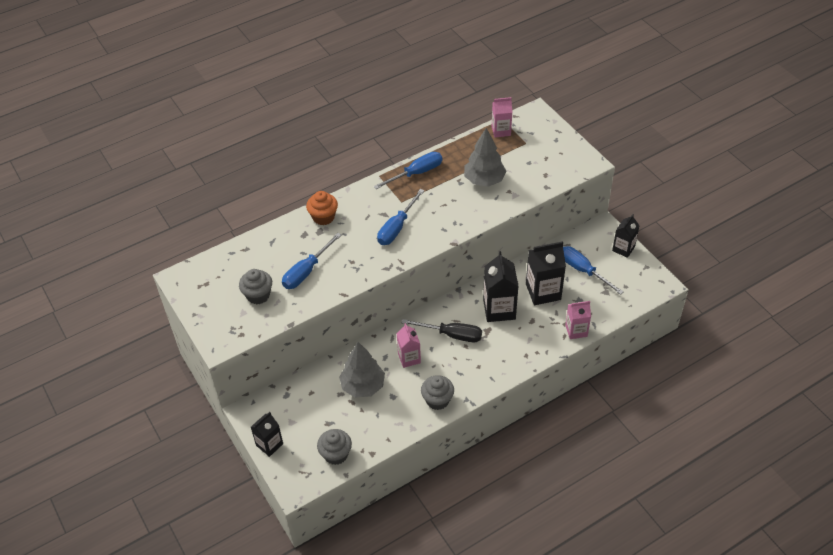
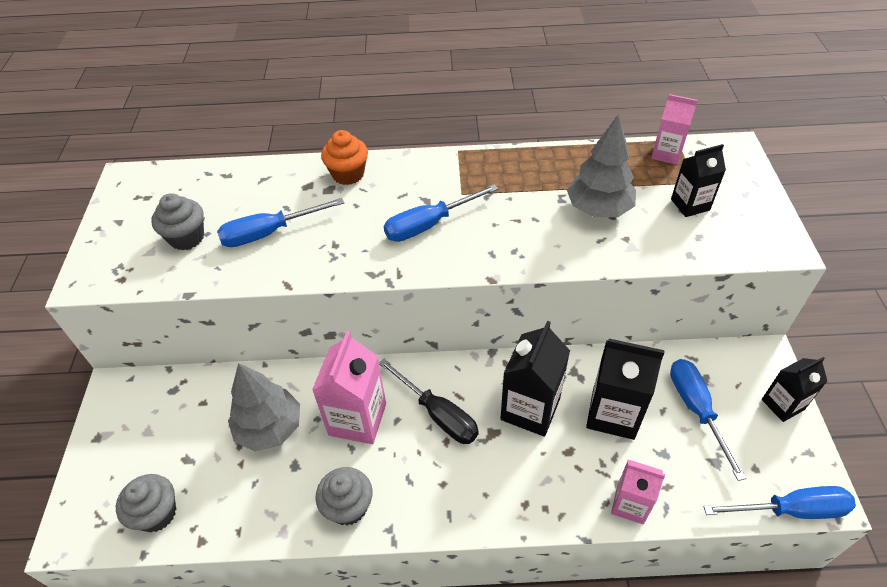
camera: 30 degrees right, 0 degrees up
black carton [251,412,283,457] -> black carton moved to [671,144,726,217]
blue screwdriver [373,152,442,189] -> blue screwdriver moved to [704,486,856,519]
pink carton [396,323,421,368] -> pink carton [312,331,386,444], size x1.61

